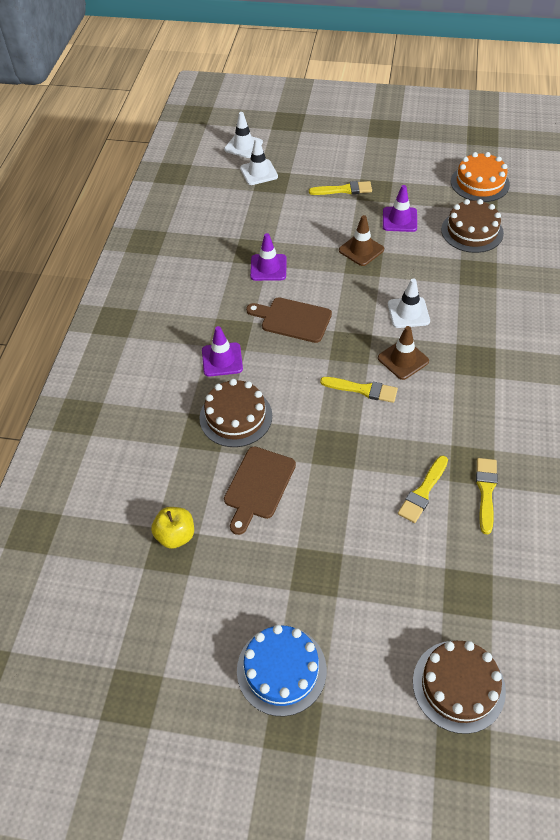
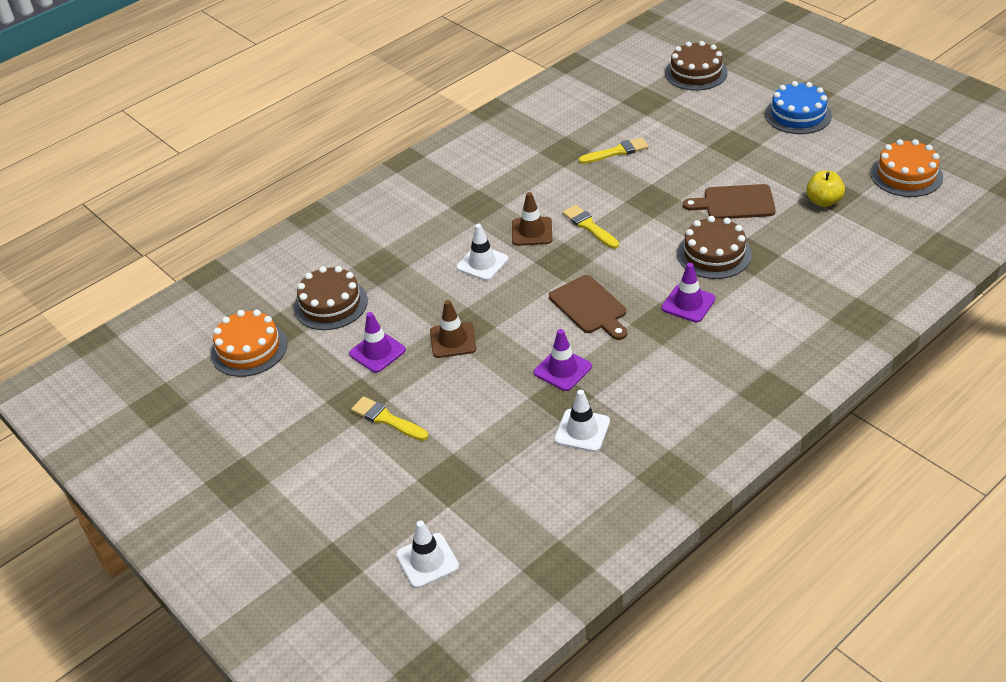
camera: 140 degrees left, 10 degrees down
brown cutting board [224,446,296,535] -> brown cutting board turned 150 degrees counterclockwise [683,184,776,219]
white traffic cone [240,138,278,185] -> white traffic cone moved to [554,390,610,452]
yellow brush [476,458,498,534] -> none
none -> orange cake [870,139,943,197]

